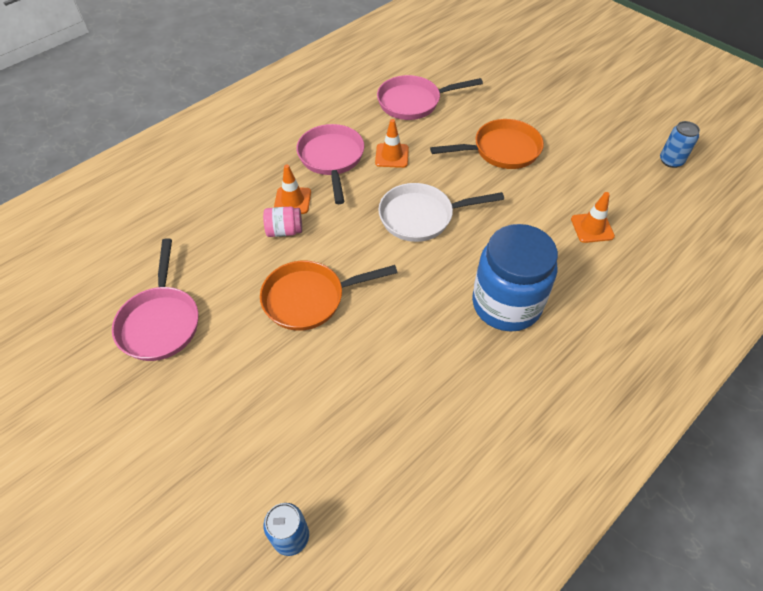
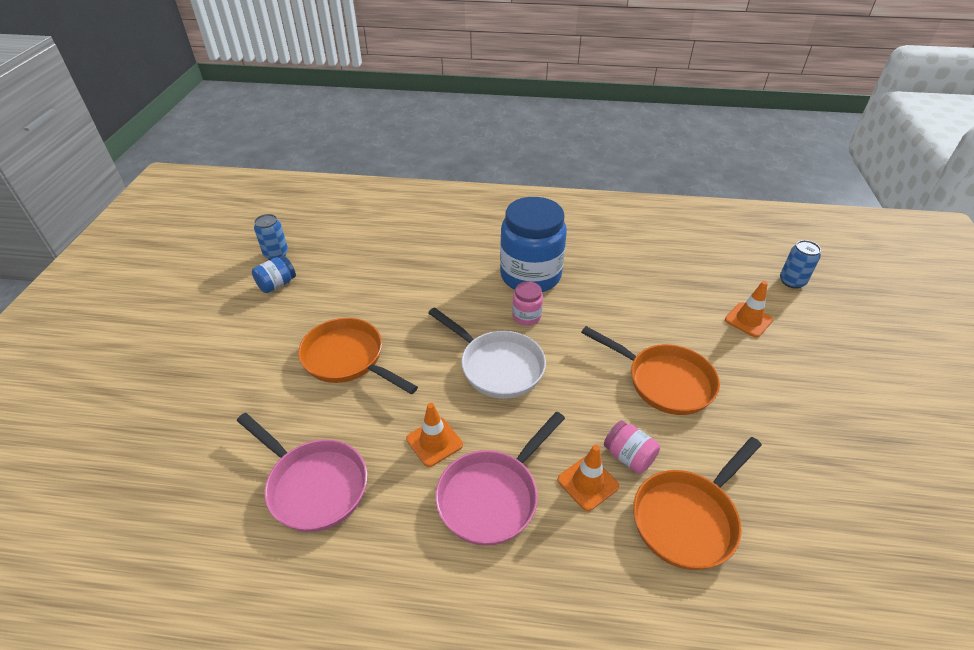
camera: 130 degrees left, 10 degrees down
pink pan [112,238,198,361] -> none
orange traffic cone [571,192,615,243] -> orange traffic cone moved to [725,281,773,337]
none -> blue jar [252,256,296,293]
none -> pink jar [512,281,543,326]
none -> orange pan [633,437,762,570]

